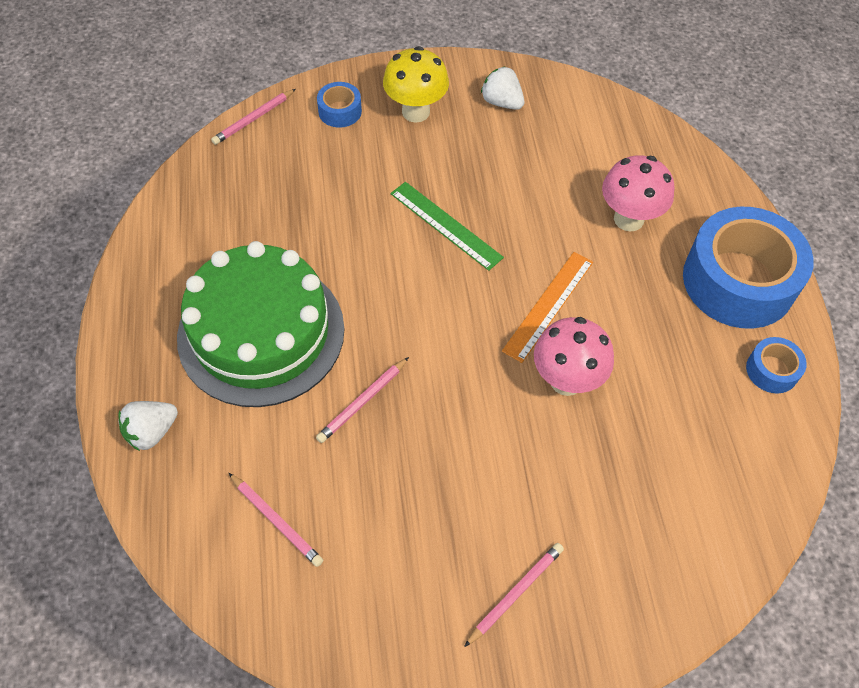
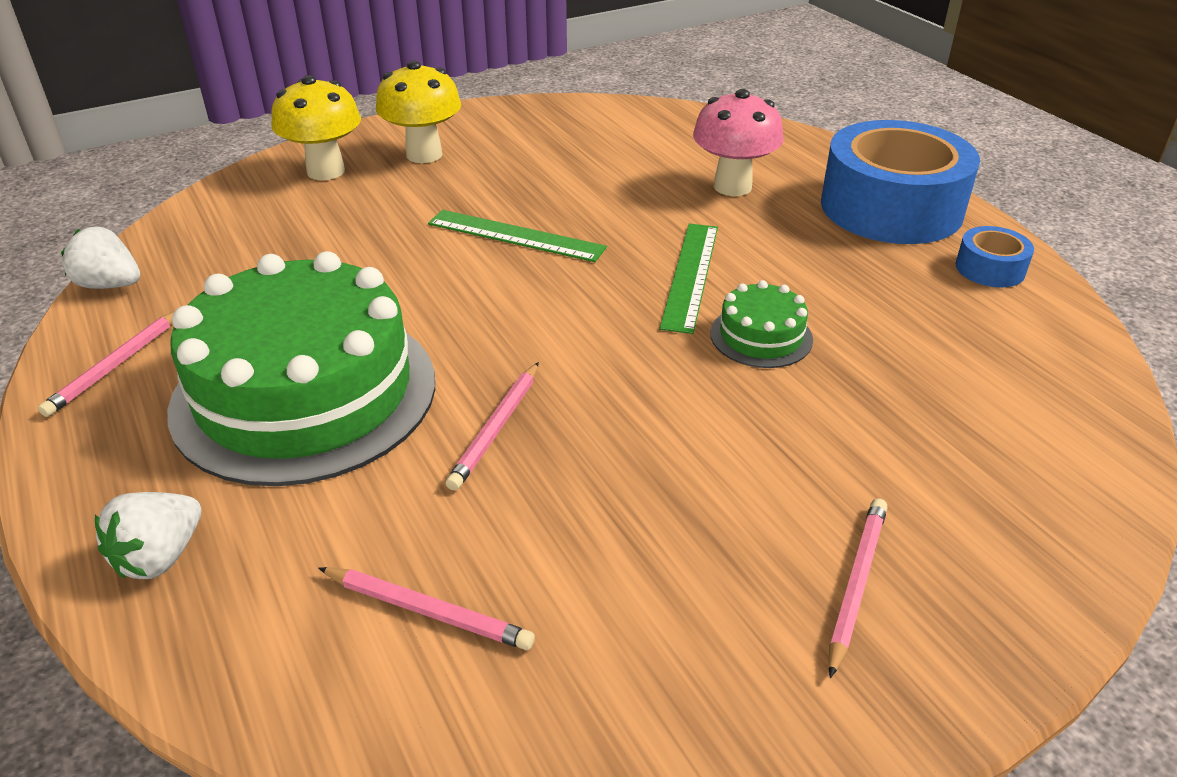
camera: 20 degrees left, 20 degrees down
pink pencil [211,89,296,145] -> pink pencil moved to [38,311,175,417]
blue tape [317,82,362,128] -> yellow mushroom [271,75,361,180]
white strawberry [481,66,524,110] -> white strawberry moved to [61,227,140,289]
orange ruler [502,252,593,363] -> green ruler [660,223,718,334]
pink mushroom [534,317,614,396] -> green cake [710,280,813,368]

